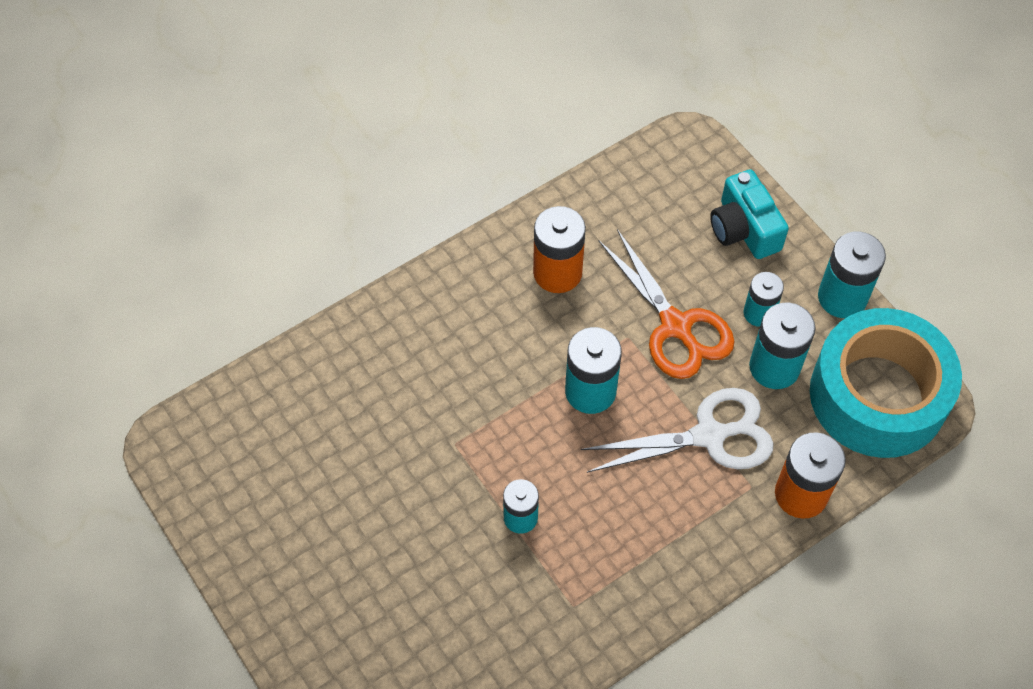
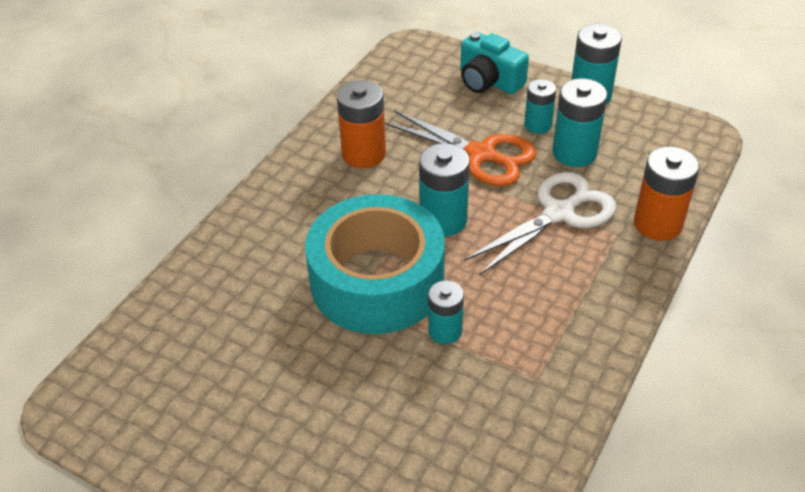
camera: 25 degrees left, 15 degrees down
turquoise tape [810,308,962,458] -> turquoise tape moved to [305,194,445,334]

